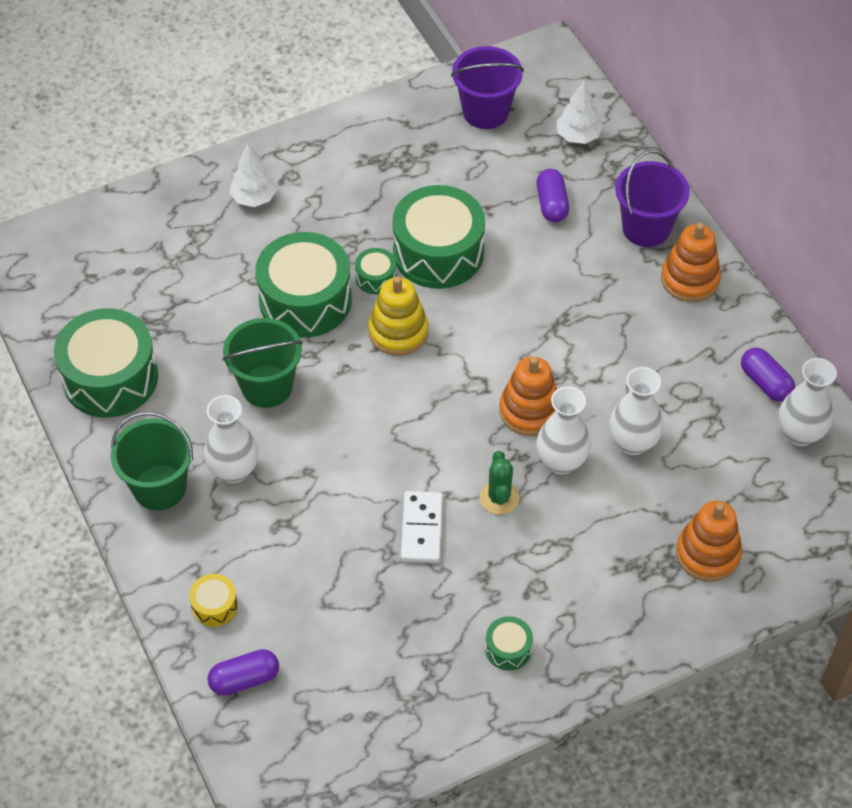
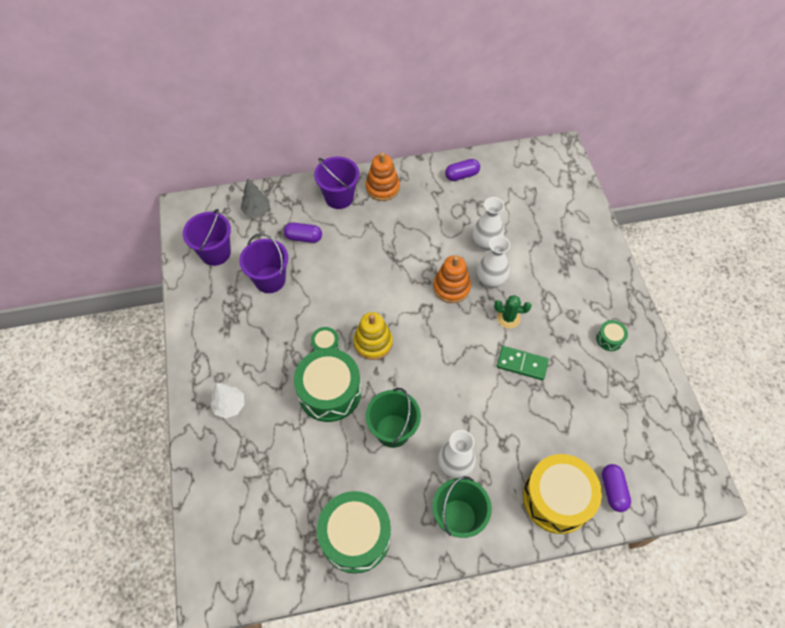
camera: 75 degrees left, 5 degrees up
yellow drum [189,574,238,627] -> yellow drum [523,454,602,534], size x2.24
green drum [392,185,485,289] -> none
white domino [401,491,443,563] -> green domino [497,346,549,380]
white tree [557,81,603,144] -> grey tree [241,178,270,218]
orange stacking toy [676,501,742,582] -> none
white vase [779,358,837,446] -> none
none -> purple bucket [239,233,288,293]

